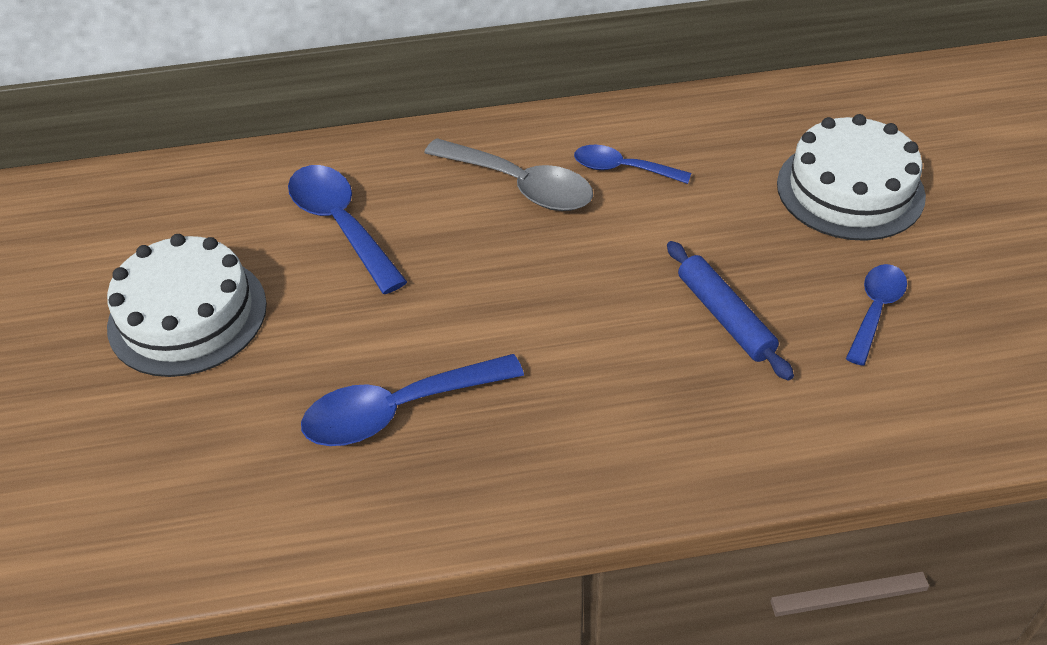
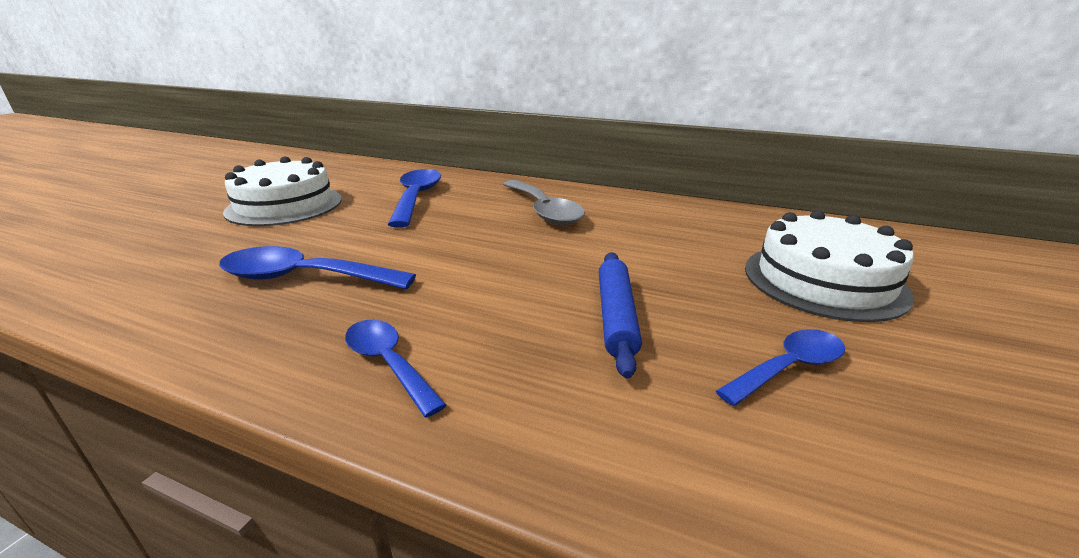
camera: 30 degrees right, 20 degrees down
blue spoon [574,145,691,184] -> blue spoon moved to [345,320,447,418]

